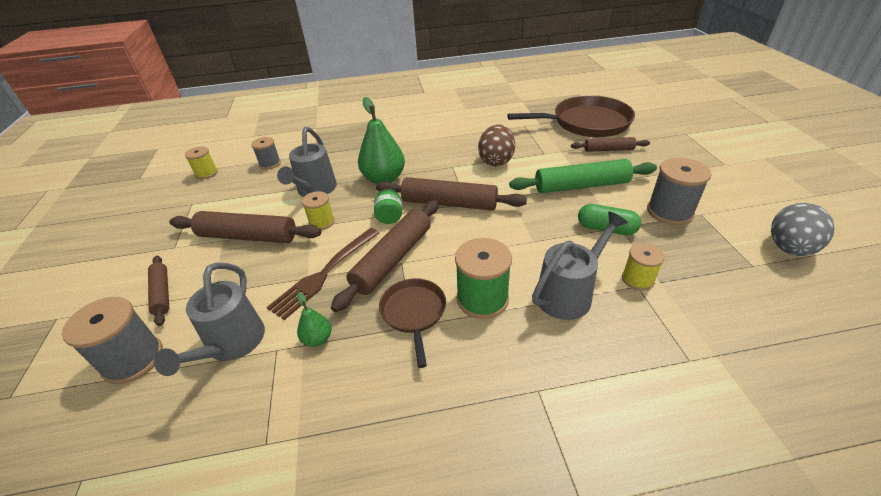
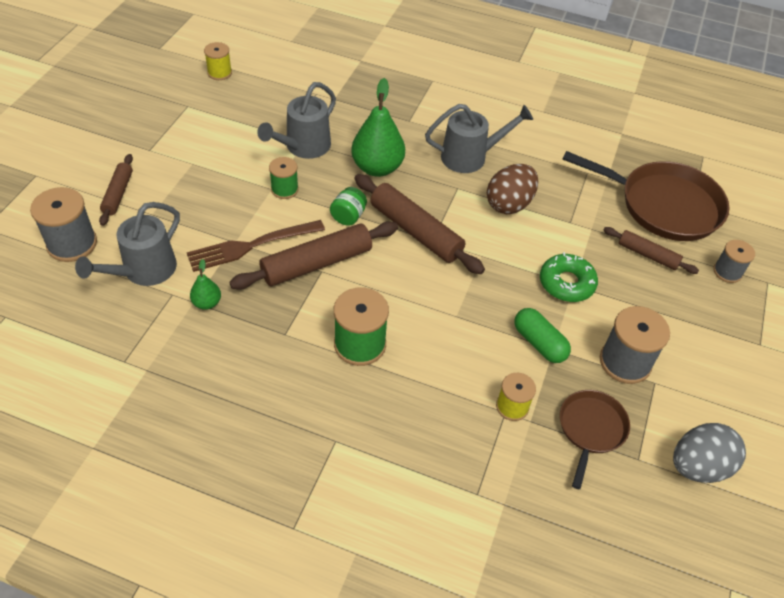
camera: 25 degrees right, 10 degrees up
brown rolling pin [169,211,321,243] -> none
grey spool [251,137,281,169] -> grey spool moved to [713,240,755,283]
yellow spool [302,191,335,230] -> green spool [269,157,299,199]
brown pan [379,278,446,368] -> brown pan moved to [560,390,630,489]
green rolling pin [509,159,657,193] -> green donut [540,252,598,302]
grey watering can [532,211,628,320] -> grey watering can moved to [425,104,533,173]

